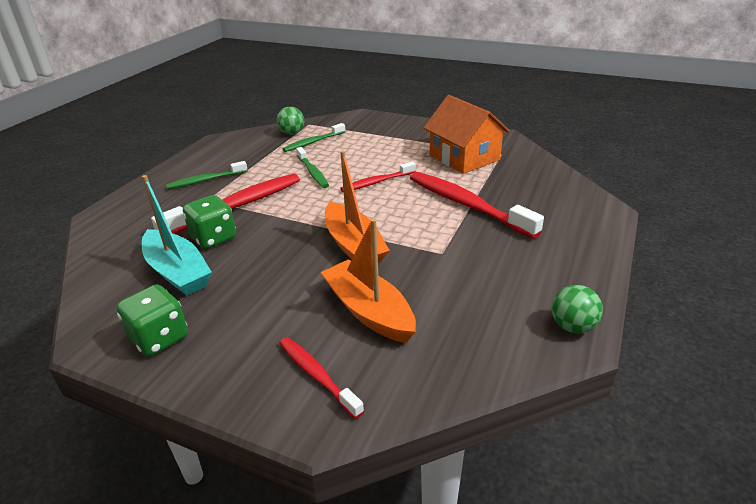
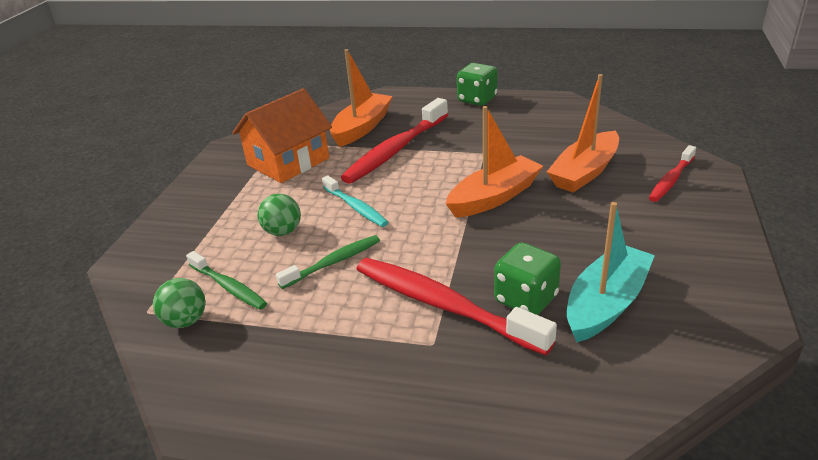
camera: 100 degrees left, 0 degrees up
green dice [117,284,188,356] -> green dice moved to [457,63,498,106]
green toothbrush [166,161,247,189] -> none
red toothbrush [340,162,416,192] -> turquoise toothbrush [322,175,388,227]
green ball [552,285,603,333] -> green ball moved to [258,194,301,236]
none -> orange boat [330,49,393,147]

